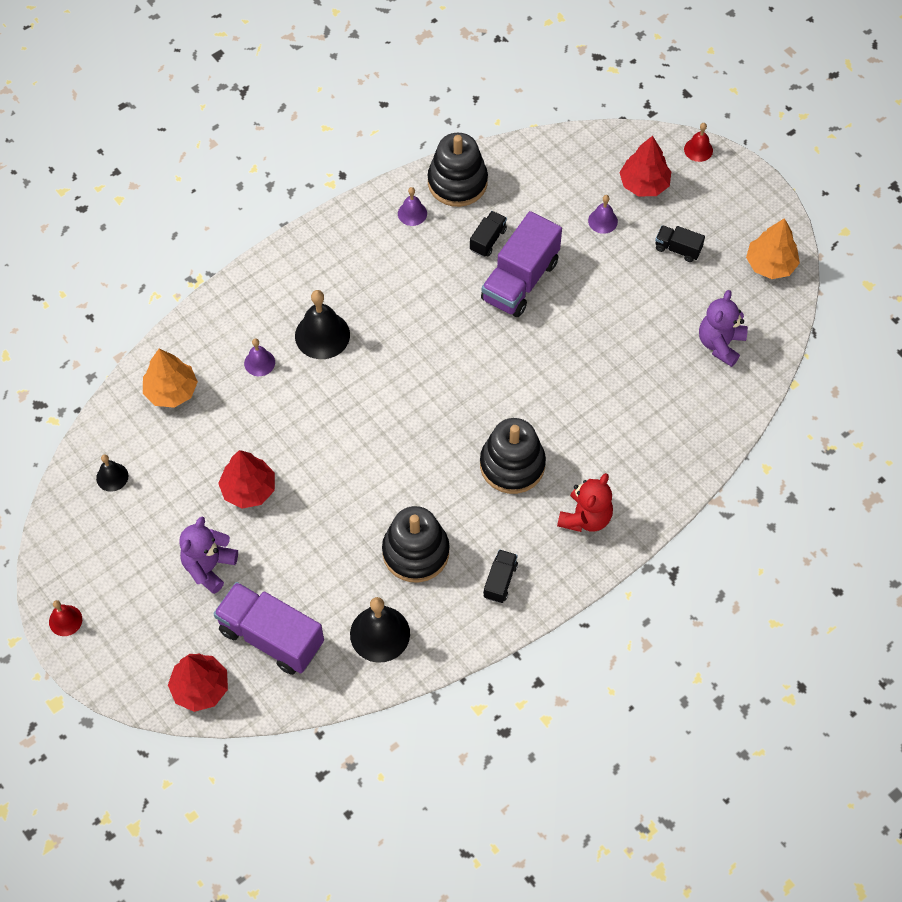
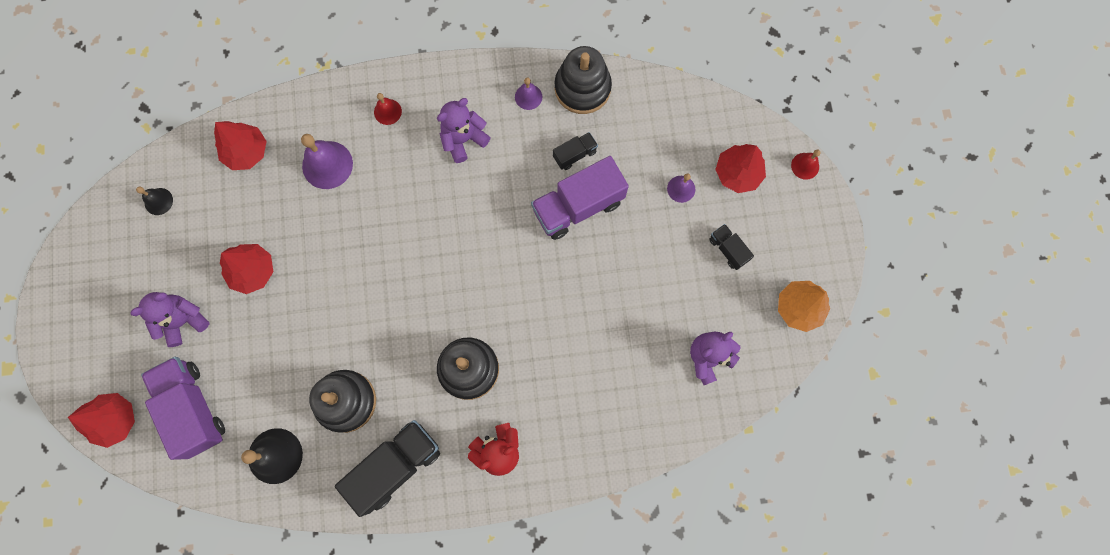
camera: 30 degrees right, 15 degrees up
red bell [49,600,82,636] -> red bell moved to [374,93,402,125]
orange tree [143,349,198,408] -> red tree [214,121,267,170]
purple bell [244,338,275,376] -> purple bell [301,134,353,189], size x1.80
black bell [295,290,350,359] -> none
black truck [483,549,518,603] -> black truck [335,420,440,517], size x2.04
none -> purple teddy bear [437,98,491,163]

